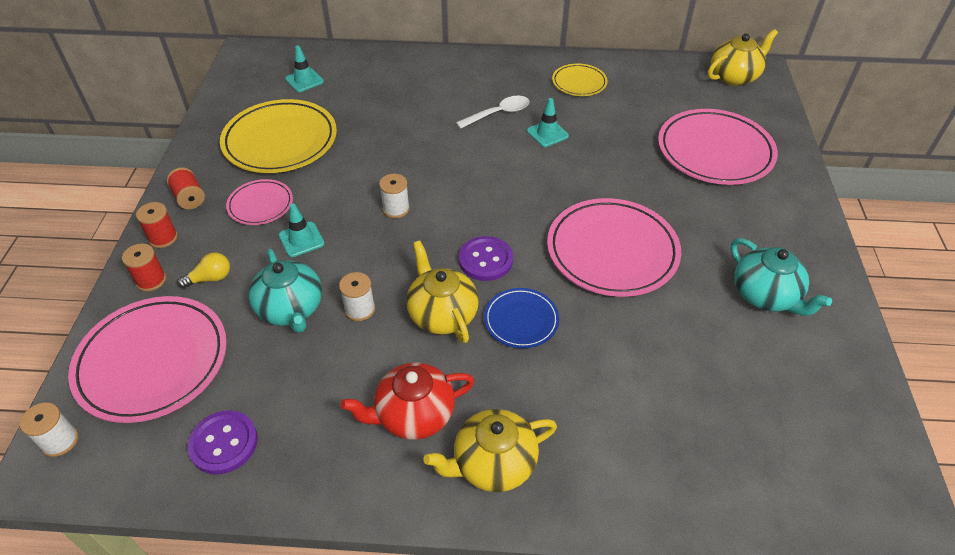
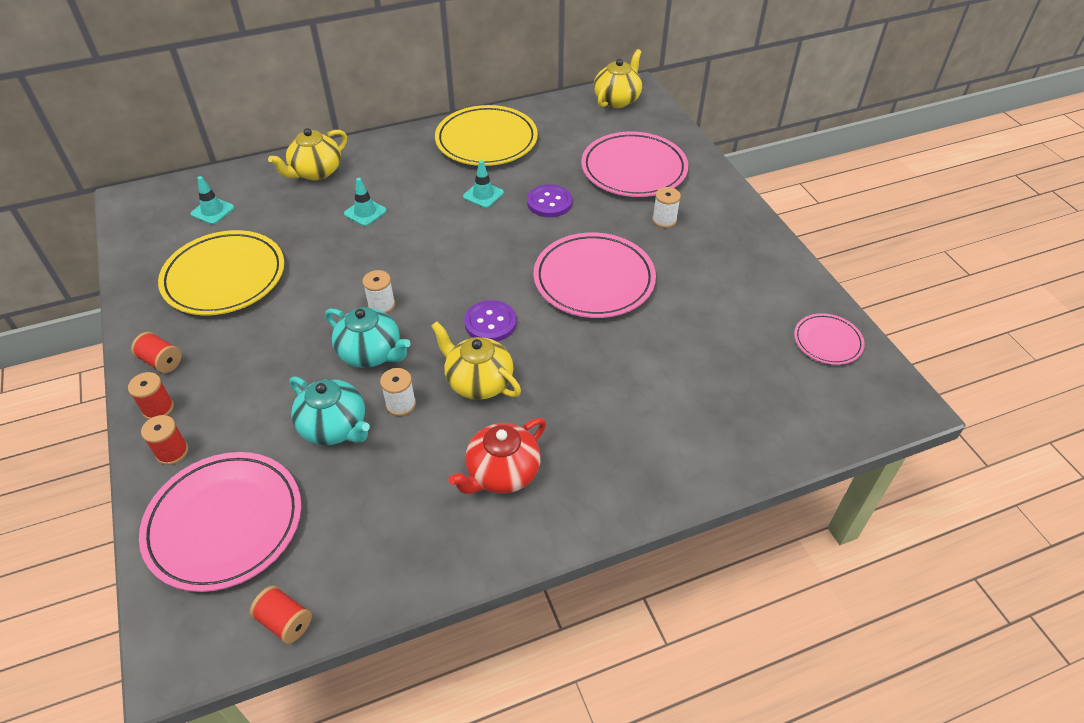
camera: 25 degrees left, 0 degrees up
white spool [20,402,78,457] -> white spool moved to [652,187,681,228]
yellow light bulb [177,252,230,288] -> none
purple button [187,410,258,474] -> purple button moved to [527,184,572,217]
pink plate [226,179,293,225] -> pink plate moved to [794,313,865,365]
turquoise traffic cone [279,203,325,257] -> turquoise traffic cone moved to [344,178,387,226]
yellow teapot [424,409,557,492] -> yellow teapot moved to [268,128,347,181]
white spoon [456,96,529,129] -> none
blue plate [484,288,559,348] -> none
yellow plate [552,64,607,96] -> yellow plate [435,105,538,166], size x1.91
turquoise teapot [731,238,832,316] -> turquoise teapot moved to [325,307,411,368]
none -> red spool [250,585,312,644]

